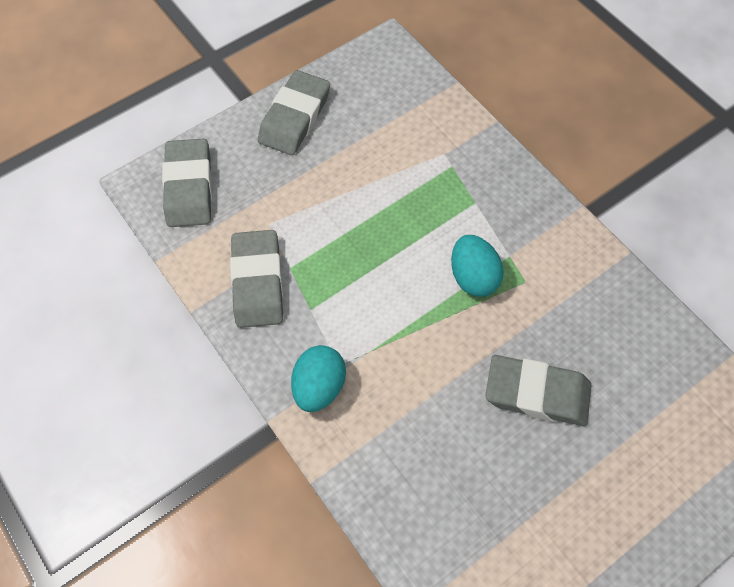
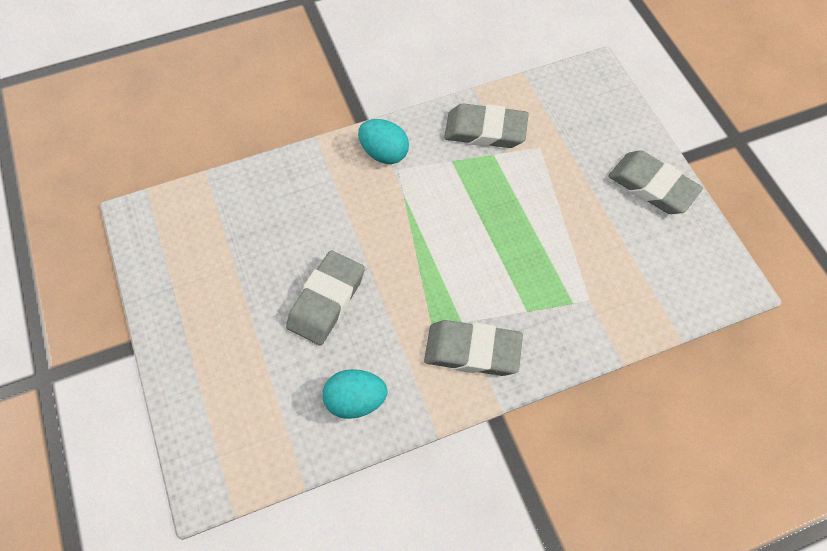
camera: 105 degrees right, 0 degrees up
grey eraser [162,138,212,227] -> grey eraser moved to [424,320,523,376]
turquoise egg [451,235,504,297] -> turquoise egg moved to [322,369,388,419]

